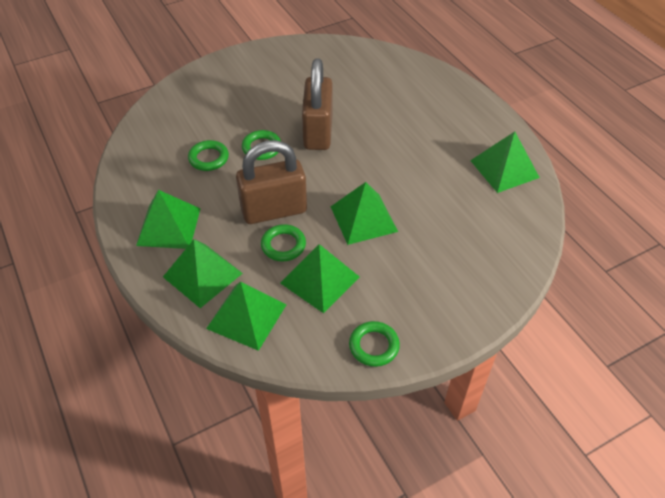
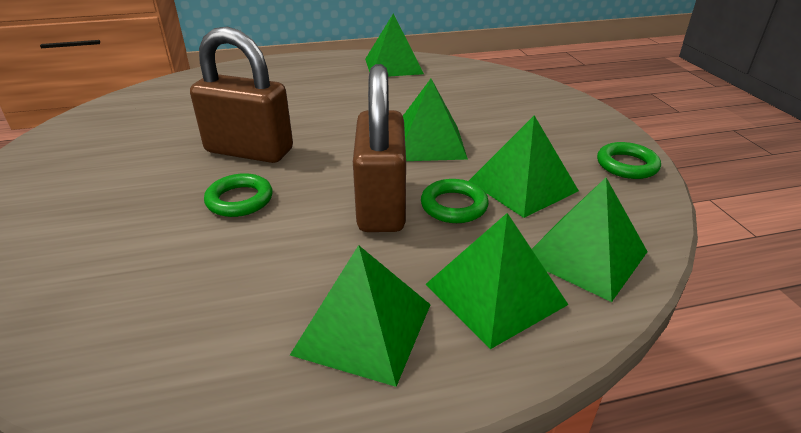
camera: 75 degrees left, 15 degrees down
green ring [188,140,229,171] -> none

